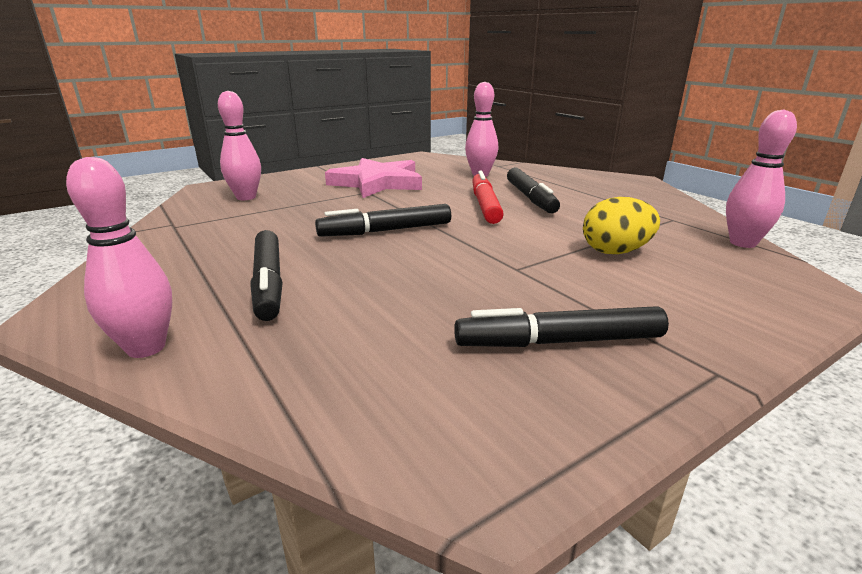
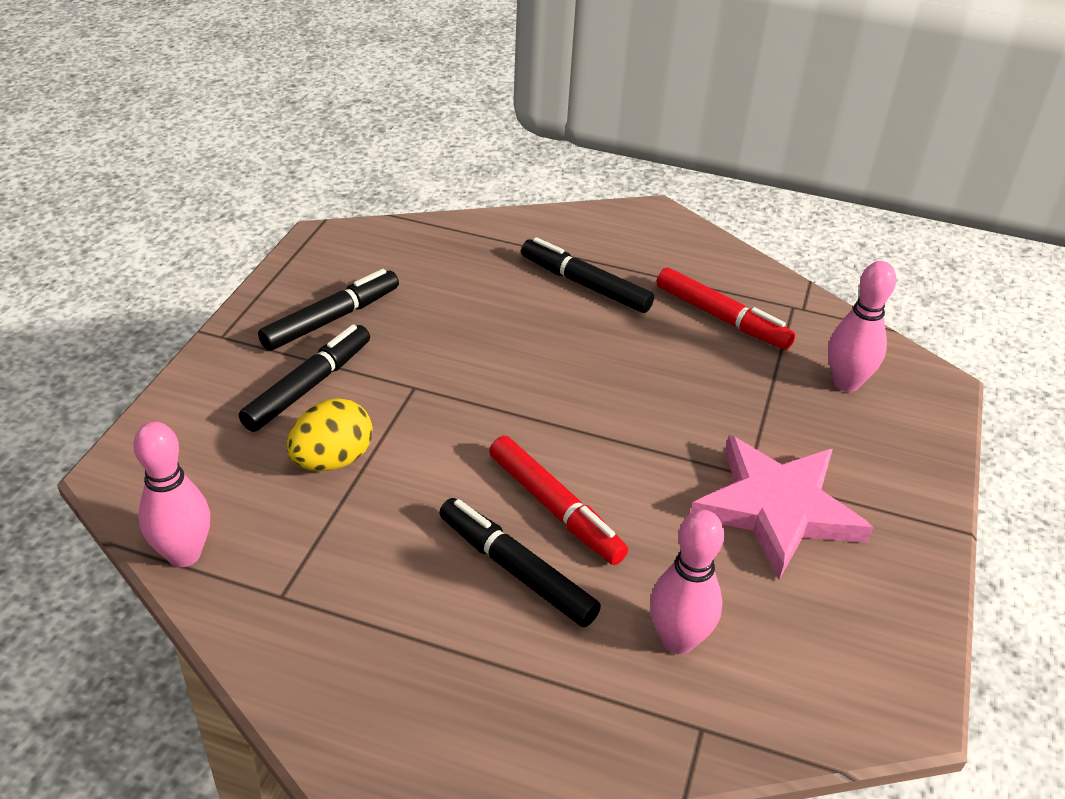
camera: 140 degrees right, 15 degrees up
pink bowling pin [66,157,172,358] -> none
black marker [315,204,451,237] -> black marker moved to [239,324,370,432]
none -> red marker [656,267,795,350]

